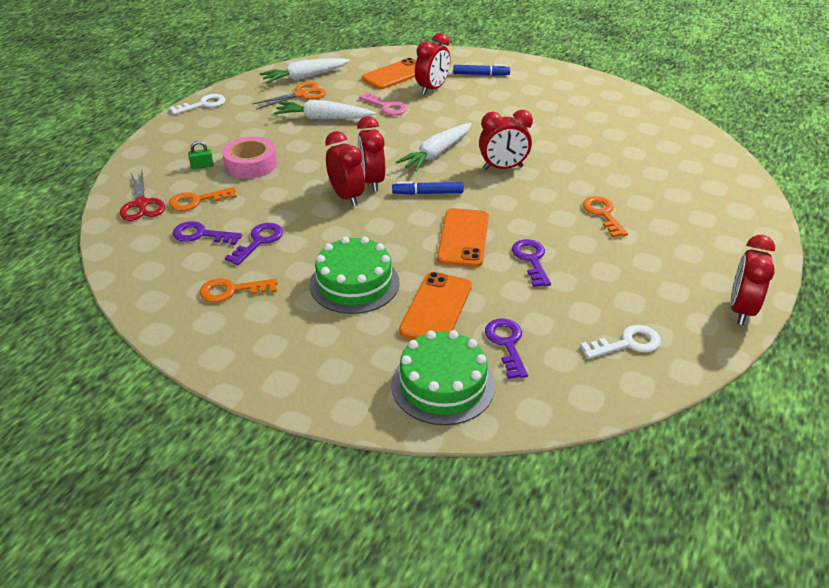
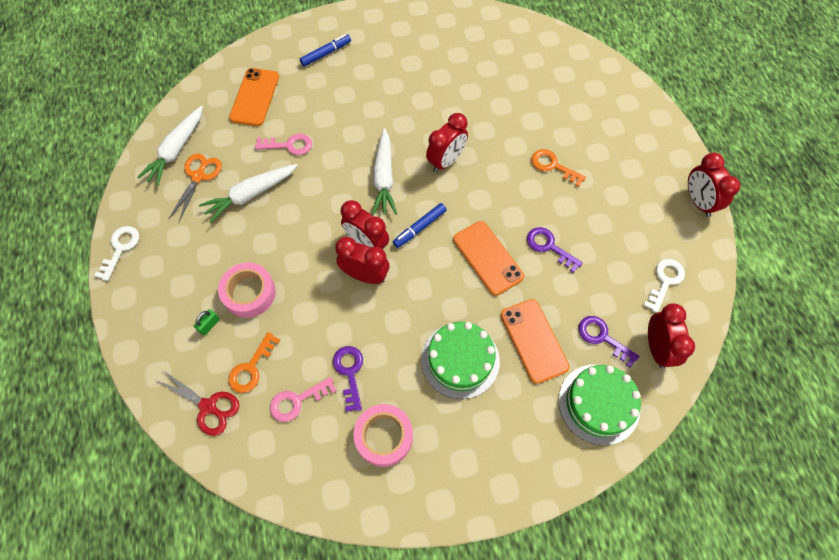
camera: 40 degrees left, 25 degrees up
purple key [173,221,242,245] -> pink key [270,377,337,422]
orange key [200,278,278,303] -> pink tape [353,404,413,467]
red clock [415,33,451,95] -> red clock moved to [648,303,695,369]

